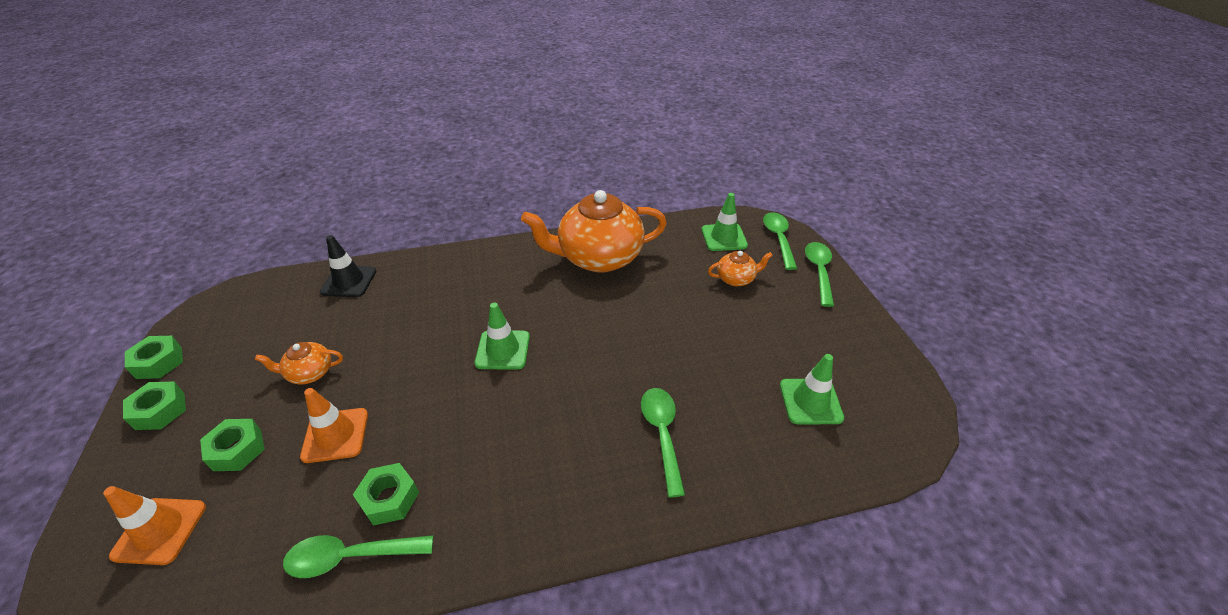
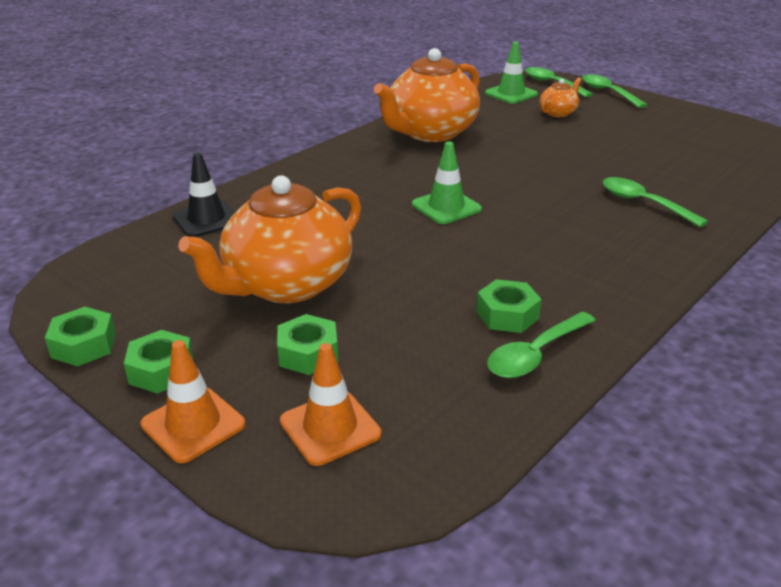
camera: 35 degrees left, 10 degrees down
orange teapot [255,342,343,385] -> orange teapot [178,175,361,303], size x2.25
orange traffic cone [300,388,368,463] -> orange traffic cone moved to [141,340,245,463]
green traffic cone [780,354,844,424] -> none

